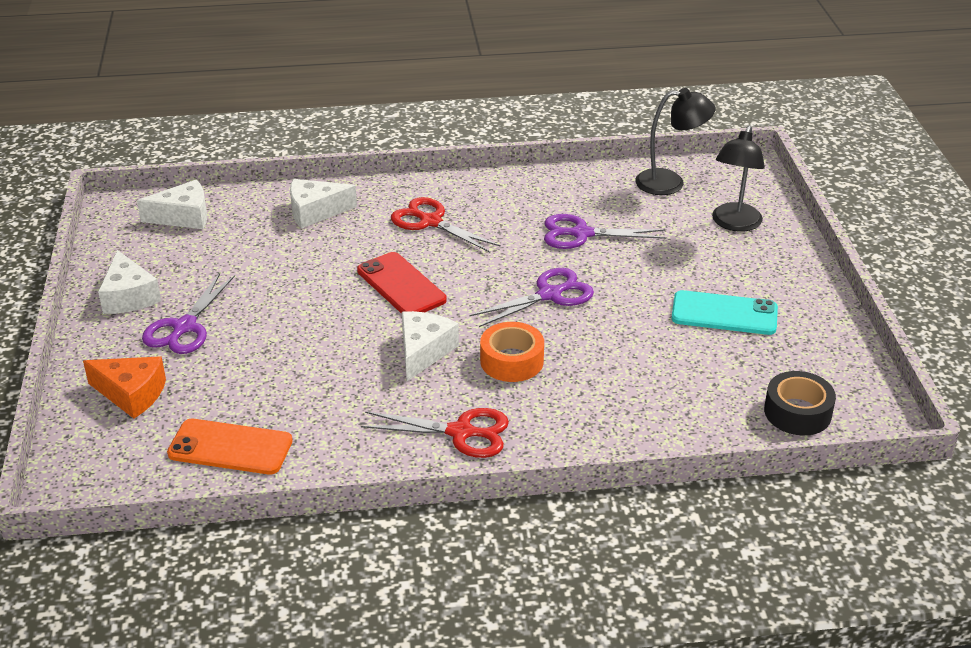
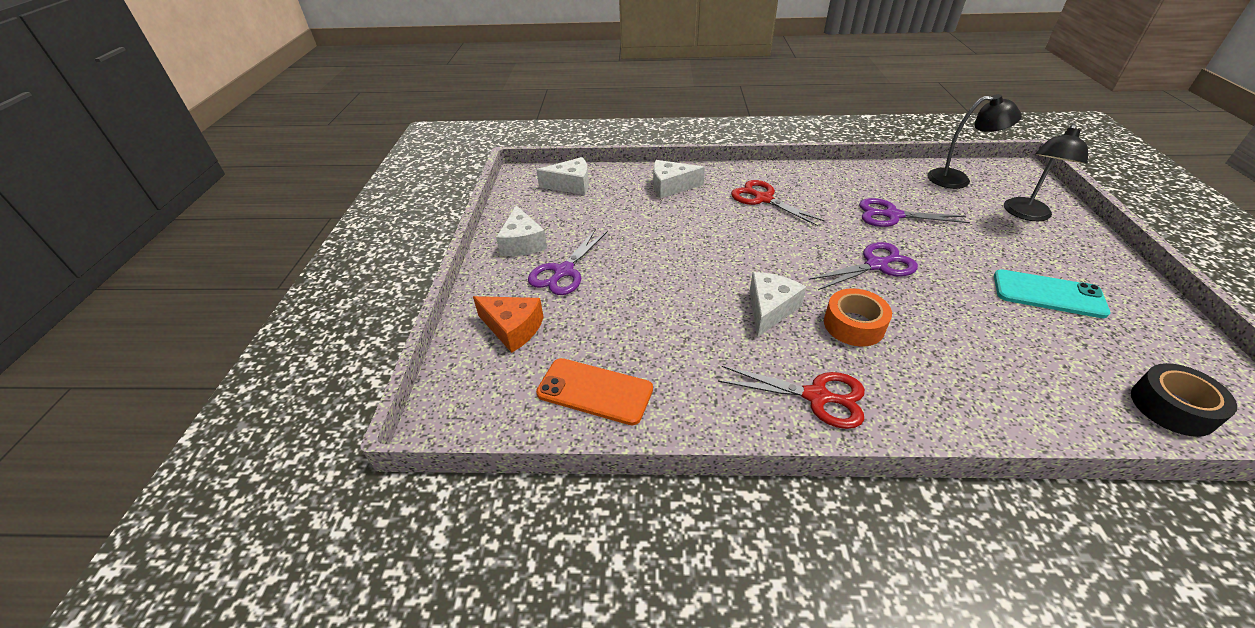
camera: 10 degrees right, 5 degrees up
red phone [357,252,447,314] -> none

